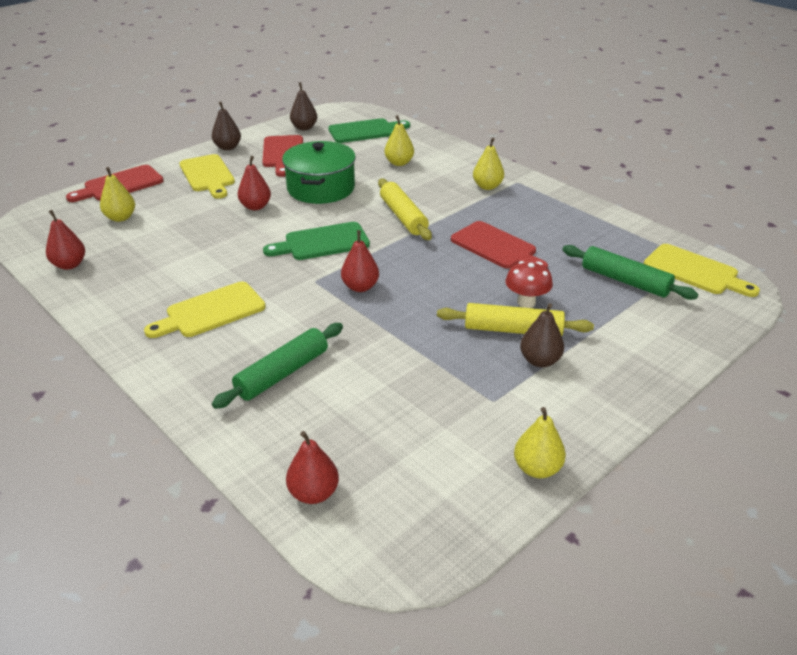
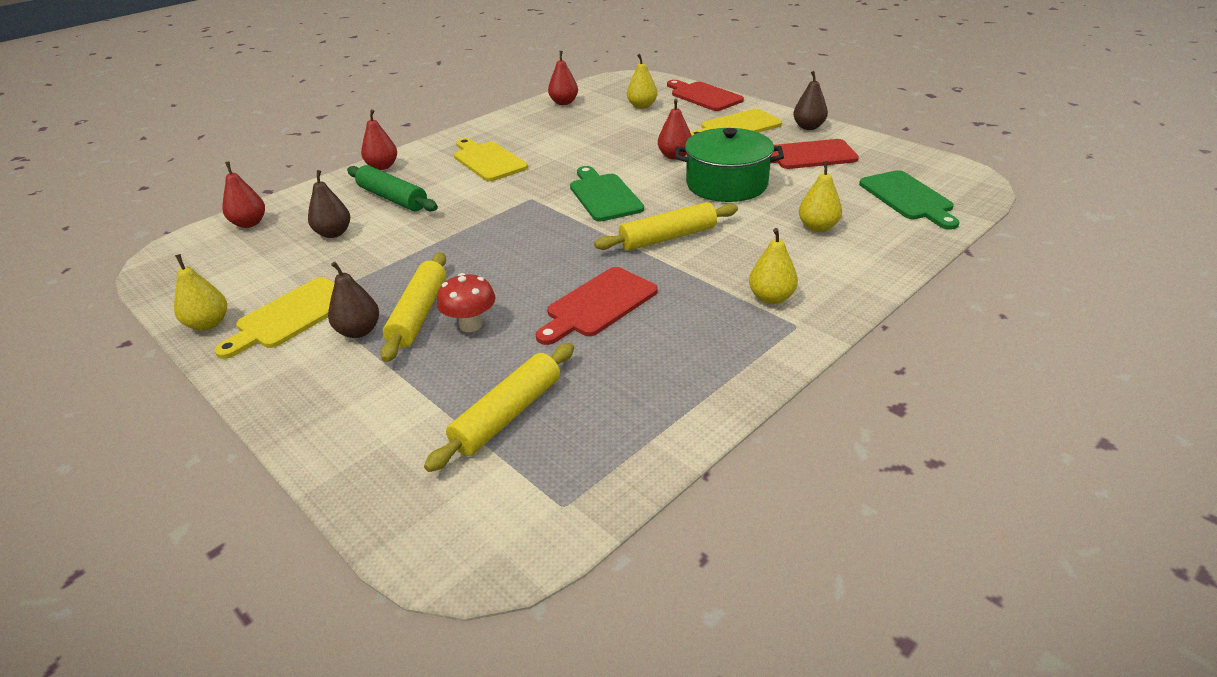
camera: 90 degrees right, 0 degrees up
brown pear [290,82,317,130] -> brown pear moved to [308,170,350,238]
red pear [341,230,379,292] -> red pear moved to [361,110,397,170]
green rolling pin [562,245,698,300] -> yellow rolling pin [424,343,574,472]
yellow cutting board [644,244,760,297] -> yellow cutting board moved to [214,277,335,359]

